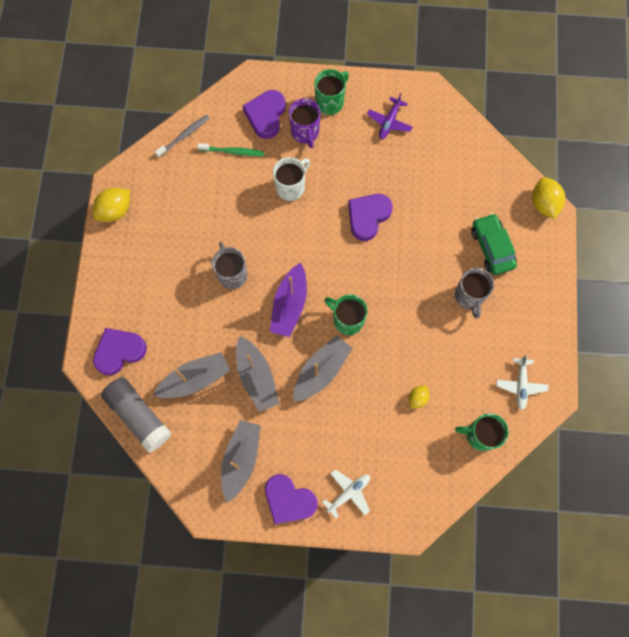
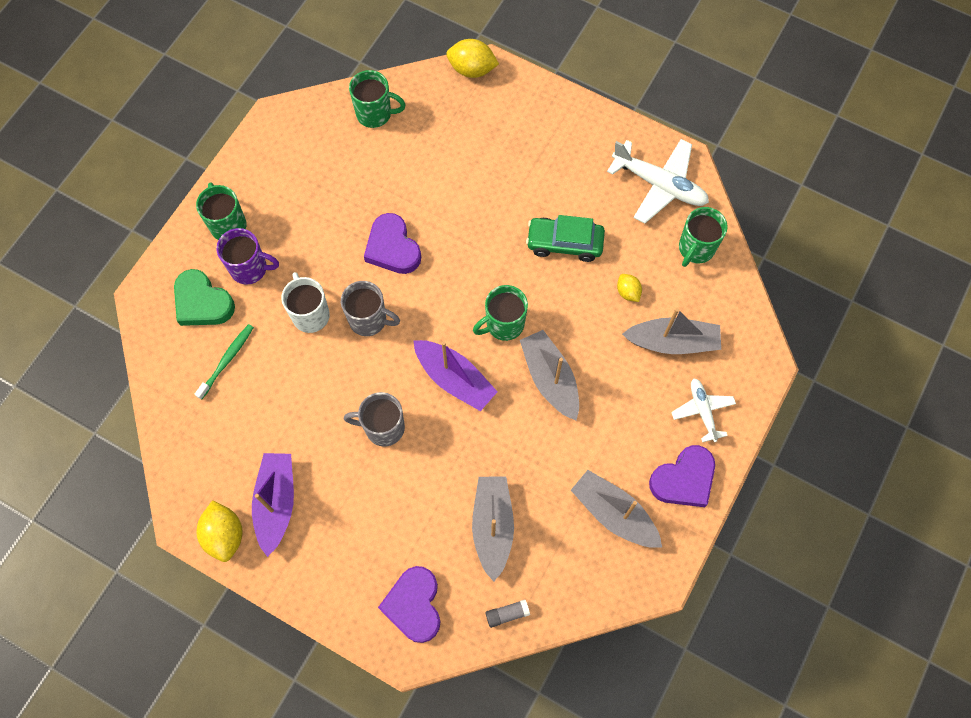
camera: 65 degrees left, 5 degrees down
grey glue stick [101,377,172,453] -> grey glue stick [485,600,530,628], size x0.42
grey toothbrush [155,115,209,158] -> none
grey boat [236,336,279,412] -> grey boat moved to [622,308,721,354]
purple heart [243,90,286,139] -> green heart [174,269,235,326]
purple plane [367,93,412,139] -> none
grey mug [455,268,494,318] -> grey mug moved to [341,281,400,336]
green car [471,213,517,275] -> green car moved to [526,215,605,262]
white plane [496,355,548,410] -> white plane [607,139,709,223], size x1.70
none -> purple boat [252,453,294,557]
none -> green mug [349,70,406,128]

